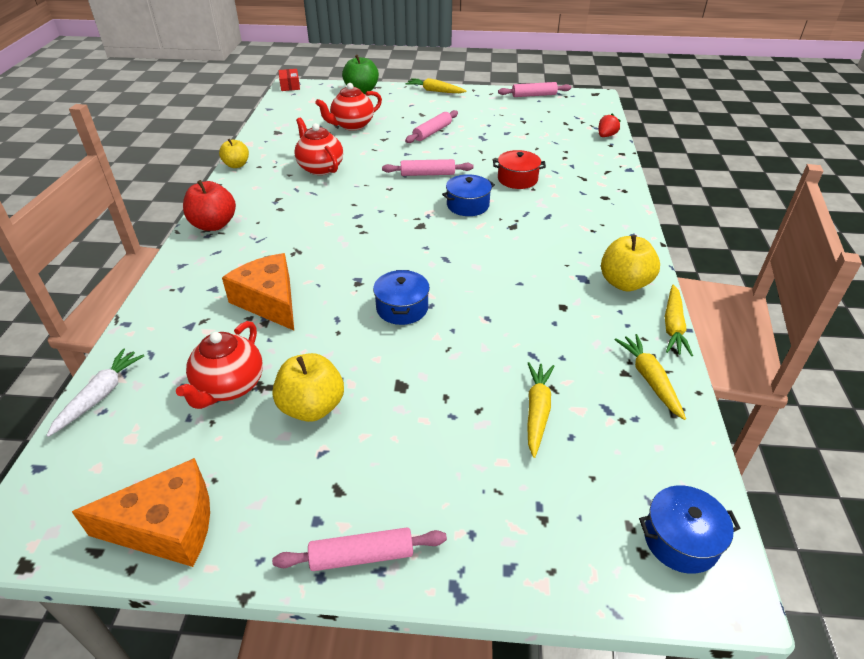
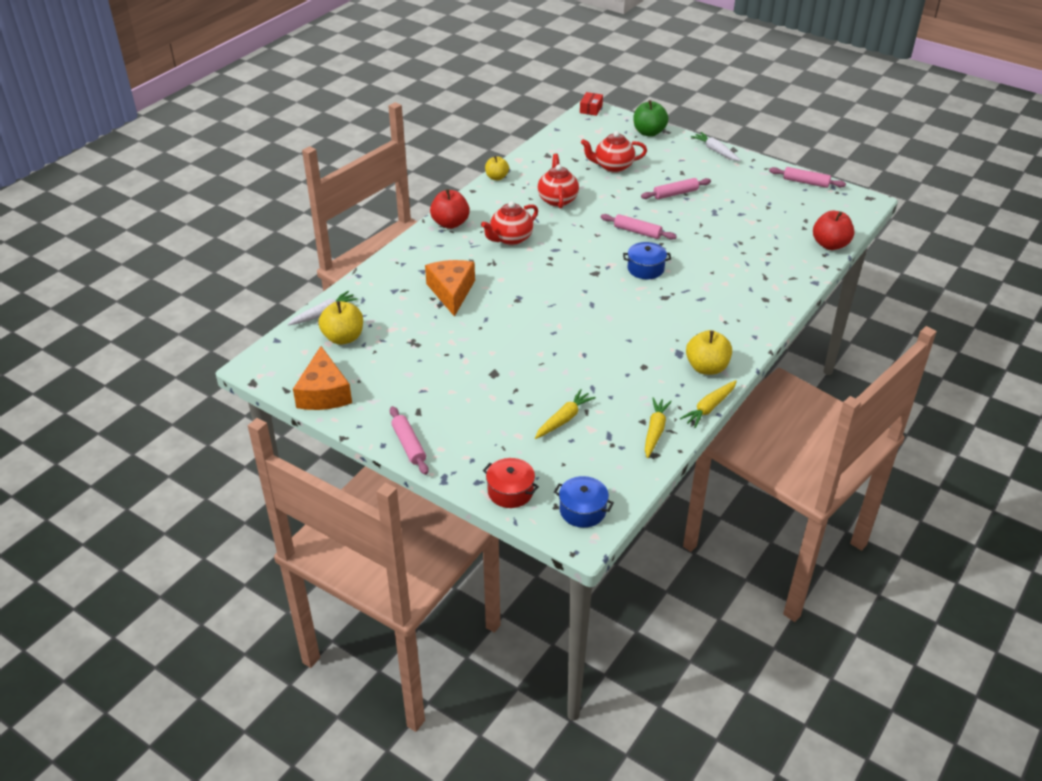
camera: 30 degrees right, 0 degrees up
orange cheese [72,458,210,567] -> orange cheese turned 60 degrees clockwise [293,346,352,410]
red teapot [176,321,263,409] -> red teapot moved to [481,201,538,245]
yellow apple [272,353,344,422] -> yellow apple moved to [318,301,363,345]
pink rolling pin [272,527,447,571] -> pink rolling pin turned 45 degrees clockwise [390,406,429,475]
blue pot [373,270,430,325] -> none
yellow carrot [405,78,467,93] -> white carrot [691,132,740,161]
red pot [493,150,546,189] -> red pot moved to [483,458,539,508]
red strawberry [598,113,621,137] -> red apple [813,211,854,250]

